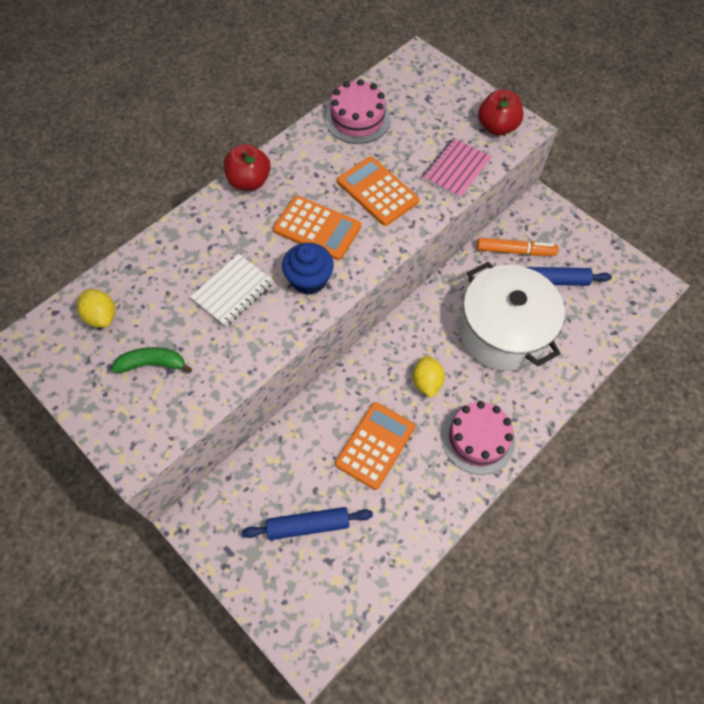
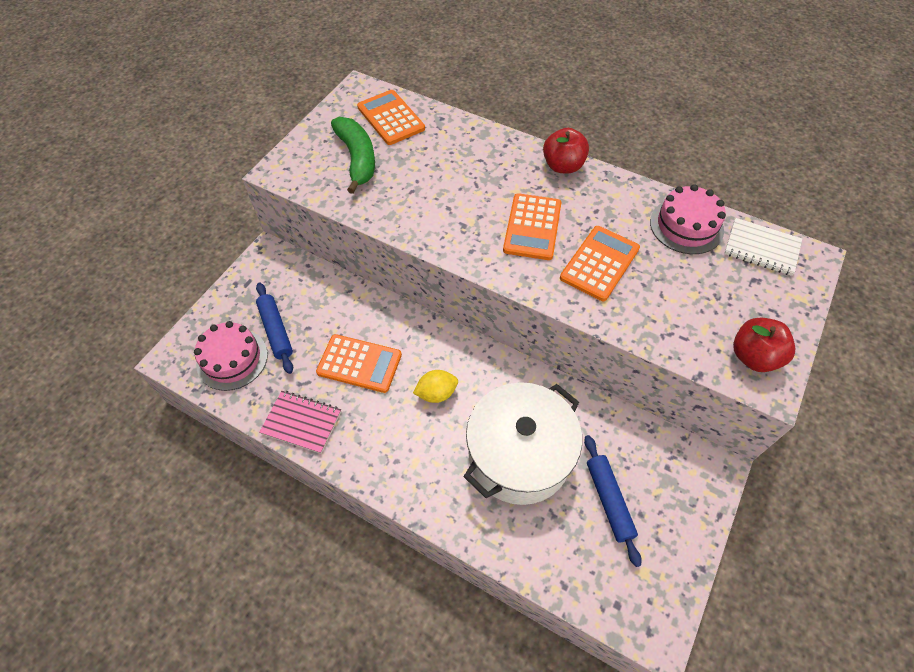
camera: 75 degrees right, 5 degrees down
yellow lemon [77,289,115,328] -> orange calculator [357,90,425,145]
green banana [112,347,192,373] -> green banana [331,117,375,194], size x1.58
white notebook [190,254,273,327] -> white notebook moved to [724,218,802,276]
blue cupcake [282,243,334,295] -> none
pink notebook [422,138,492,199] -> pink notebook moved to [259,391,341,454]
pink cake [442,401,515,475] -> pink cake moved to [194,321,268,391]
orange marker [477,238,559,256] -> none

